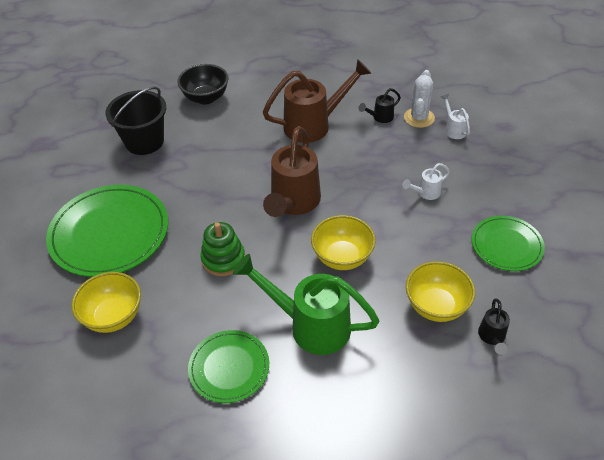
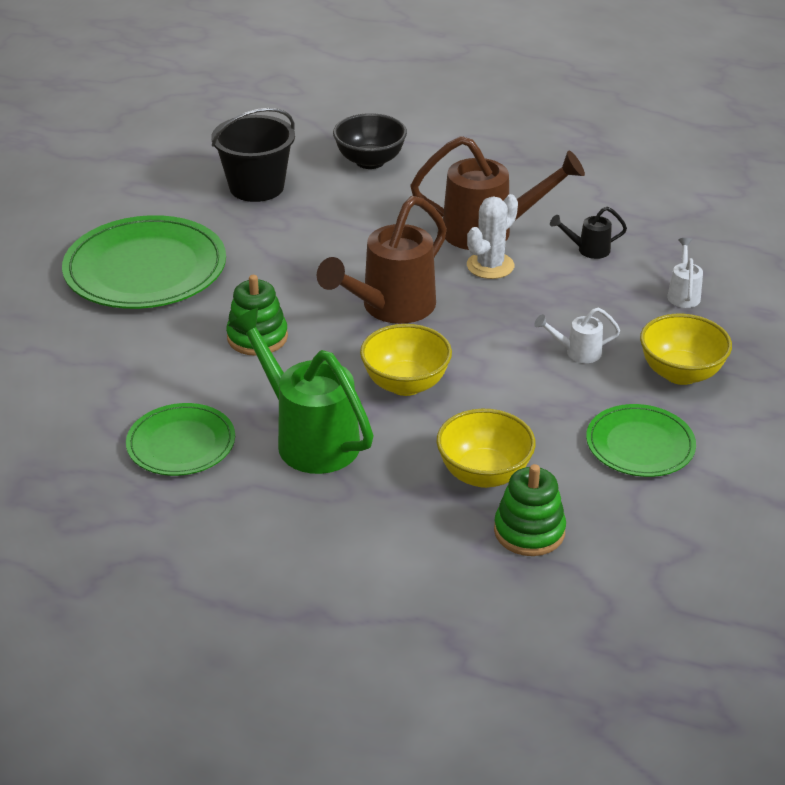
camera: 25 degrees right, 10 degrees down
yellow bowl [71,272,141,333] -> yellow bowl moved to [640,314,732,385]
white cactus [404,70,435,128] -> white cactus moved to [467,194,518,279]
black watering can [478,299,510,355] -> green stacking toy [494,464,566,556]

